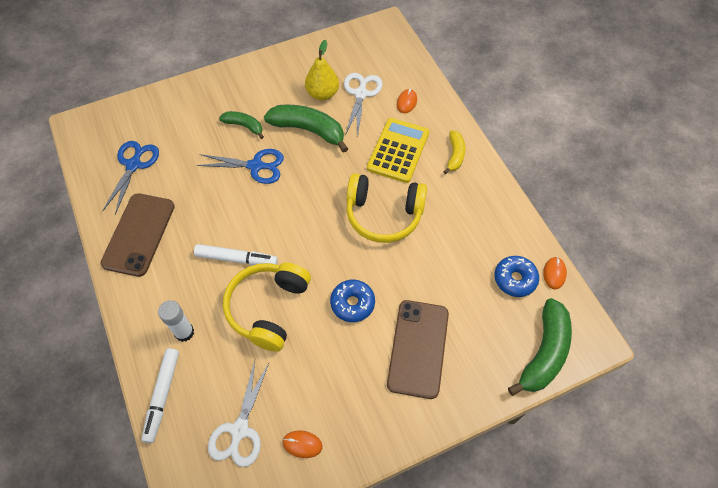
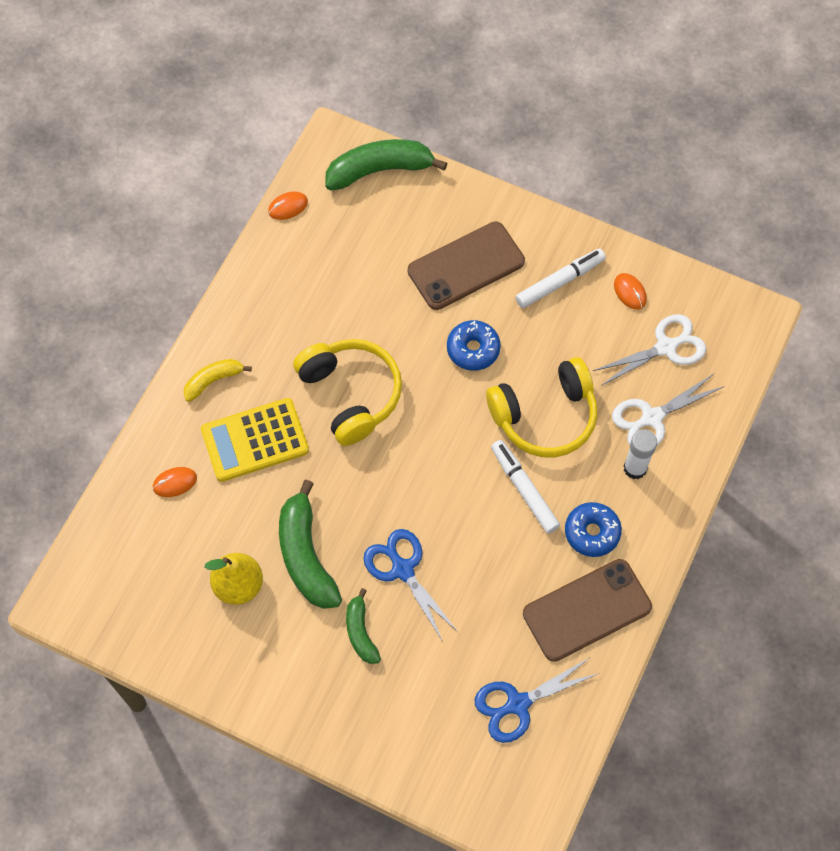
camera: 130 degrees left, 5 degrees up
white marker [141,348,179,443] -> white marker moved to [515,249,606,308]
white scissors [344,73,382,135] -> white scissors moved to [612,374,725,446]
blue donut [494,256,539,297] -> blue donut moved to [565,502,622,557]

